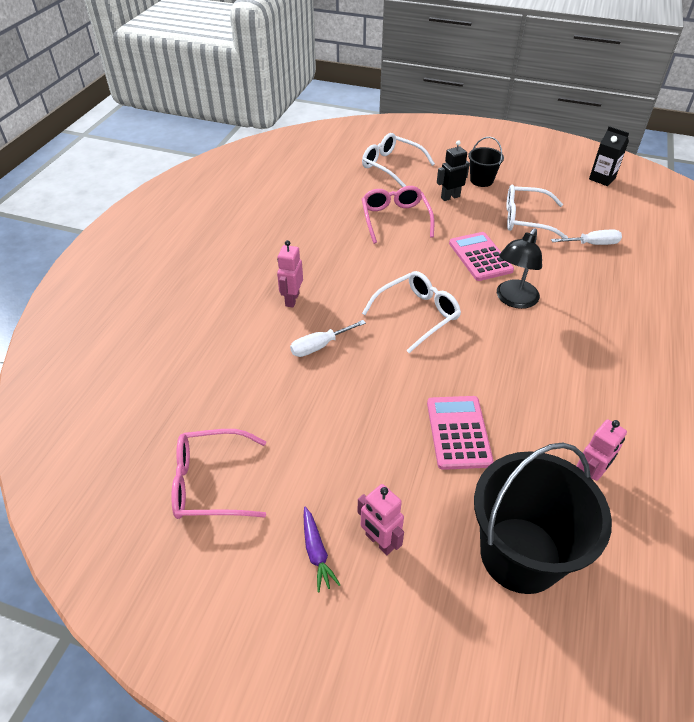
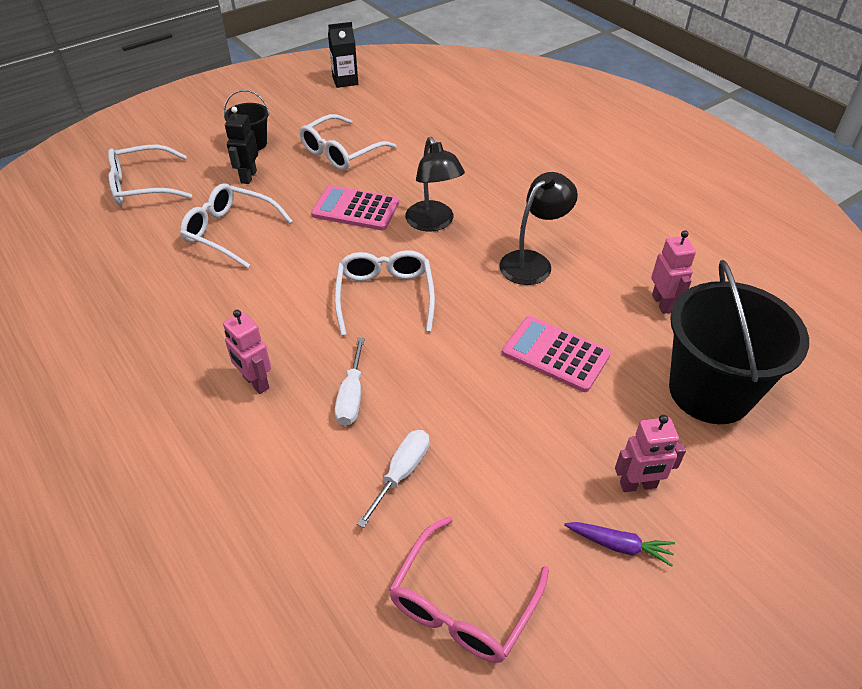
camera: 55 degrees left, 0 degrees up
pink glasses [362,186,434,244] -> white glasses [180,183,293,268]
white screwdriver [551,229,622,245] -> white screwdriver moved to [357,430,429,528]
none -> black lamp [499,172,578,285]

